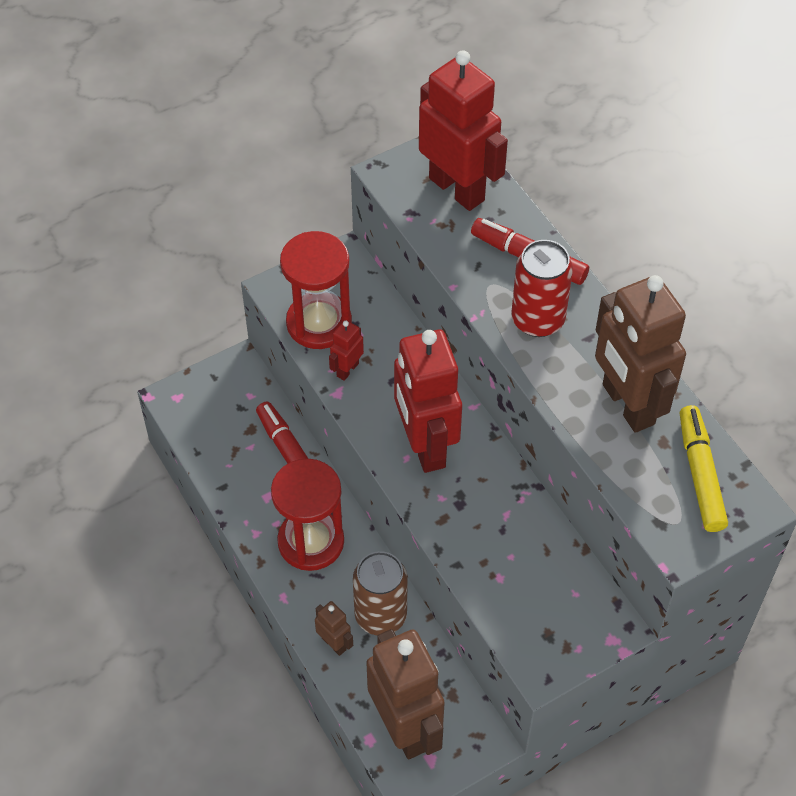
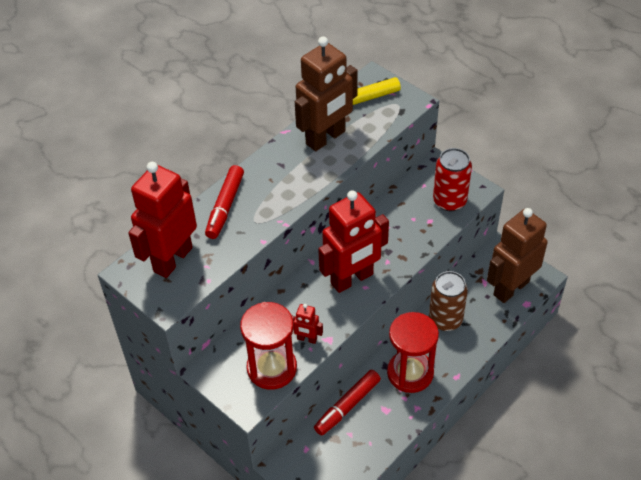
camera: 105 degrees left, 5 degrees down
brown robot [315,601,353,656] -> none
red can [511,240,573,337] -> red can moved to [433,148,472,211]

